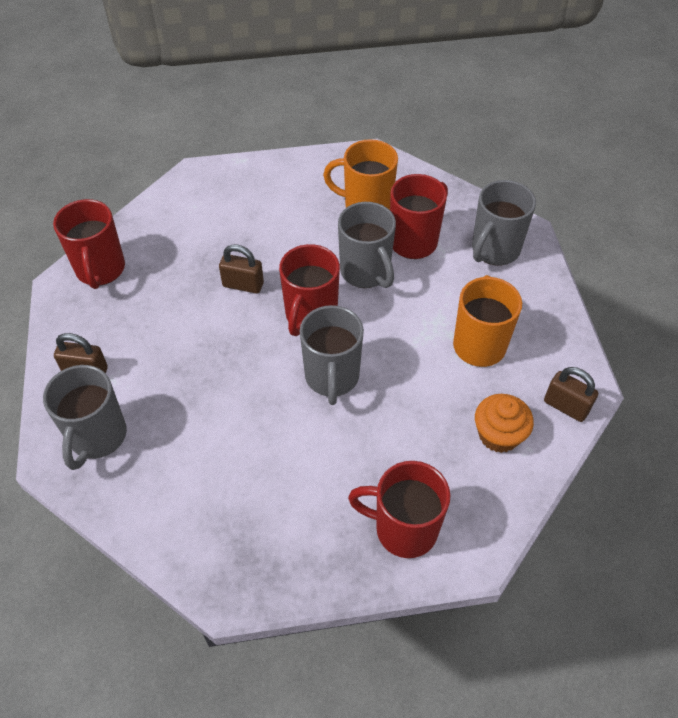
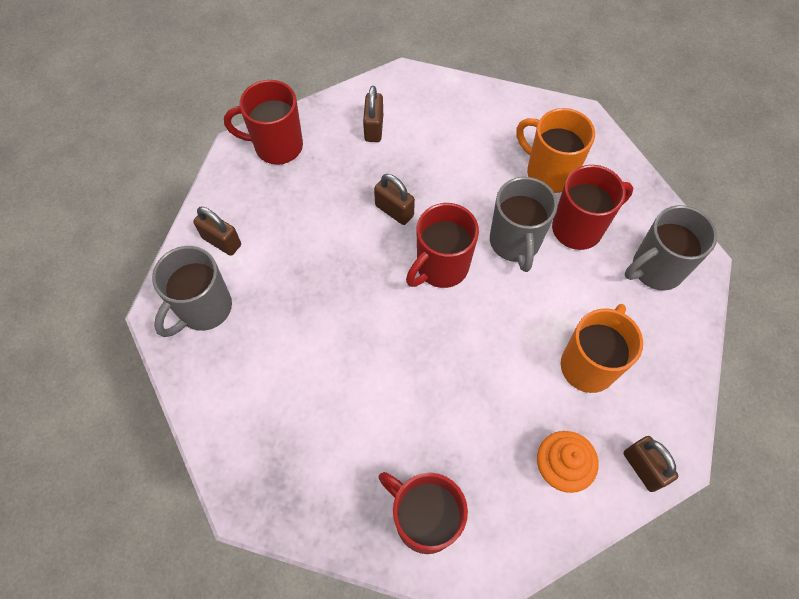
camera: 25 degrees right, 10 degrees up
red mug [53,199,125,289] -> red mug turned 75 degrees clockwise [224,80,303,165]
grey mug [299,305,364,405] -> none
none -> brown padlock [363,86,383,142]

